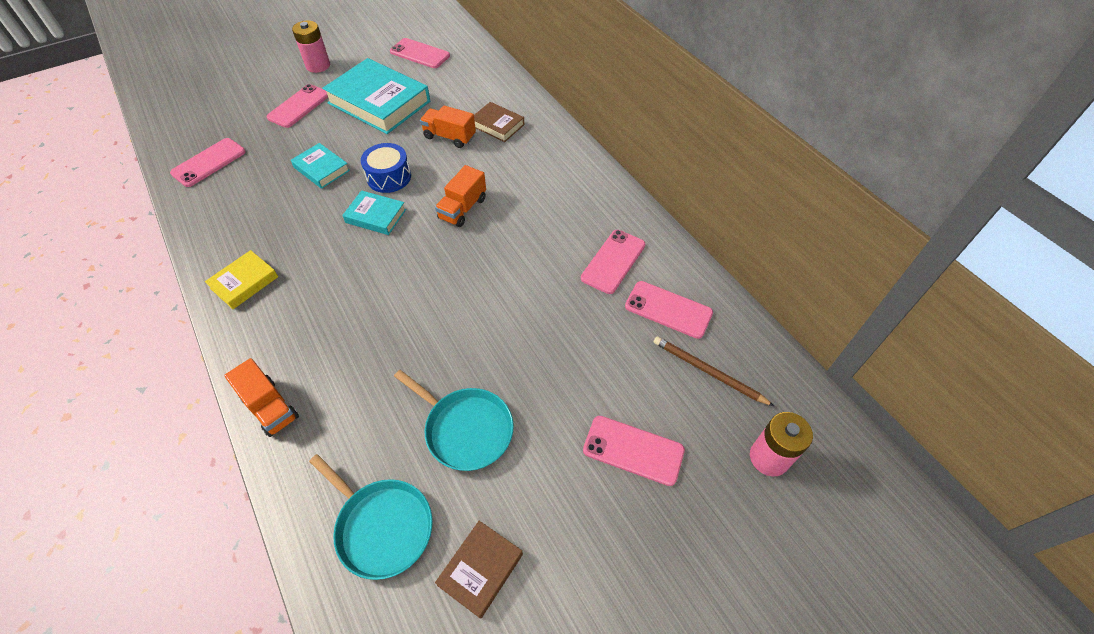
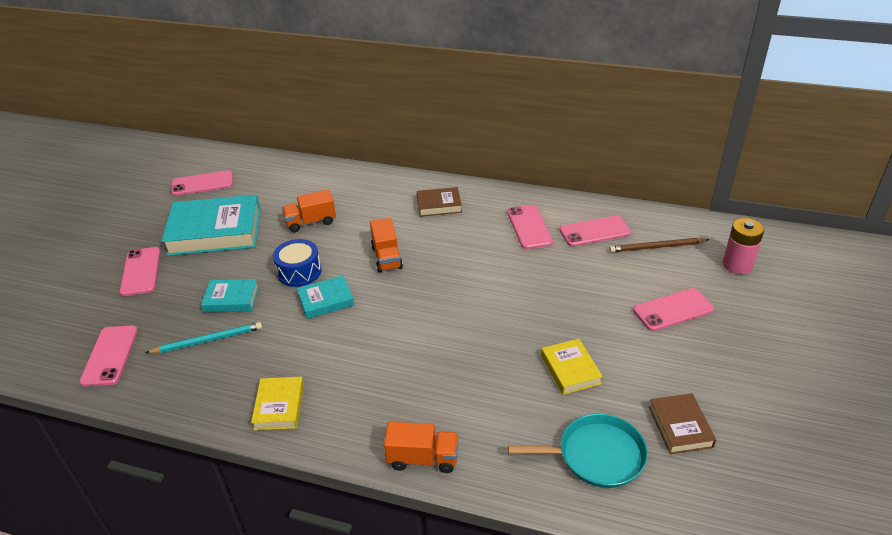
camera: 40 degrees left, 15 degrees down
pink battery [292,21,330,73] -> none
turquoise pan [394,370,514,471] -> yellow book [541,339,603,395]
brown book [474,102,524,142] -> brown book moved to [417,187,462,217]
none -> turquoise pencil [146,322,262,353]

